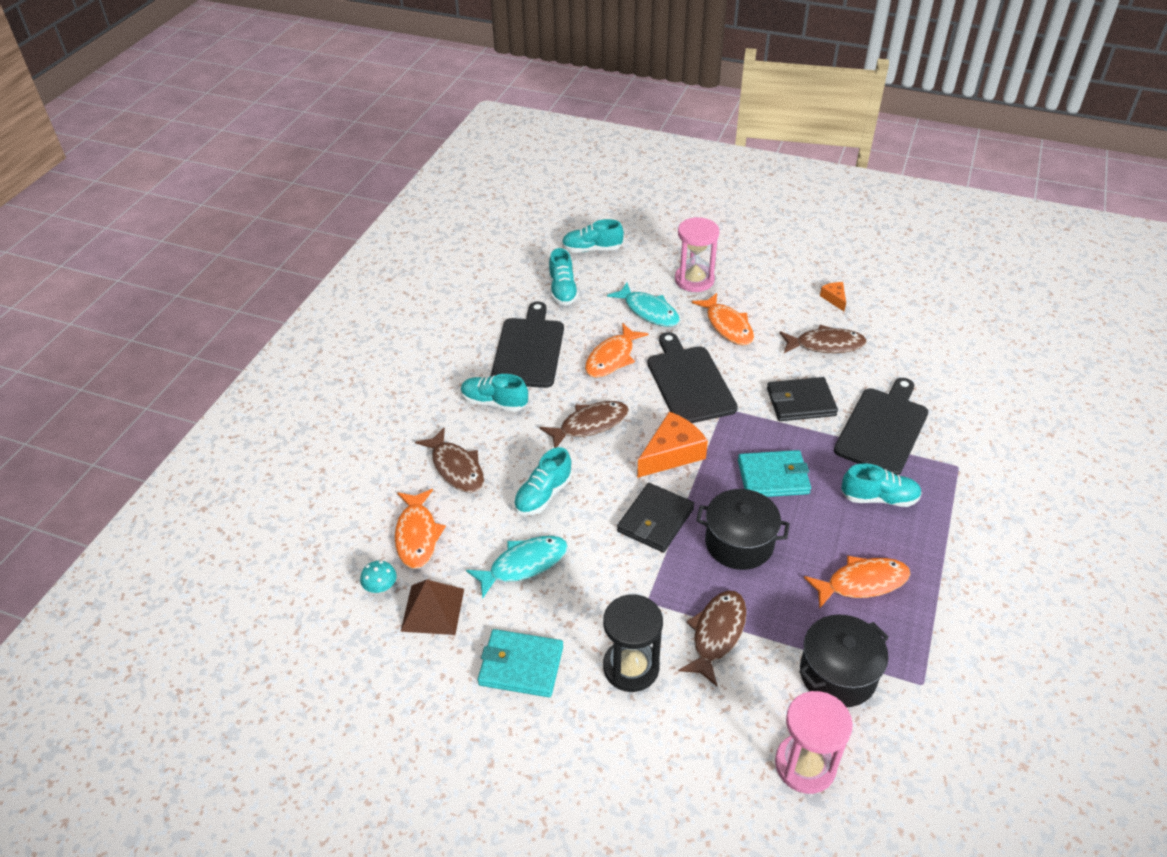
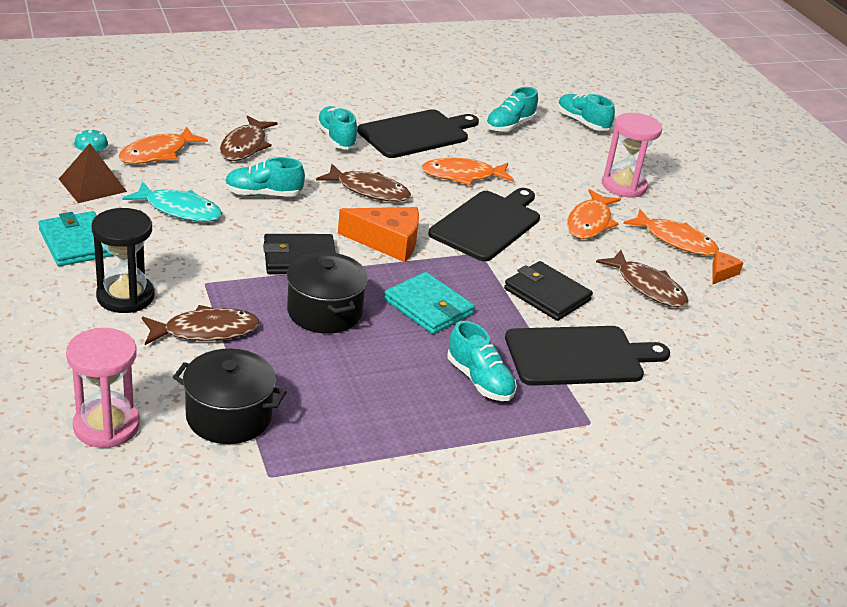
camera: 45 degrees right, 10 degrees down
turquoise fish [607,283,680,327] -> none
orange fish [804,556,910,609] -> orange fish moved to [623,209,719,255]

